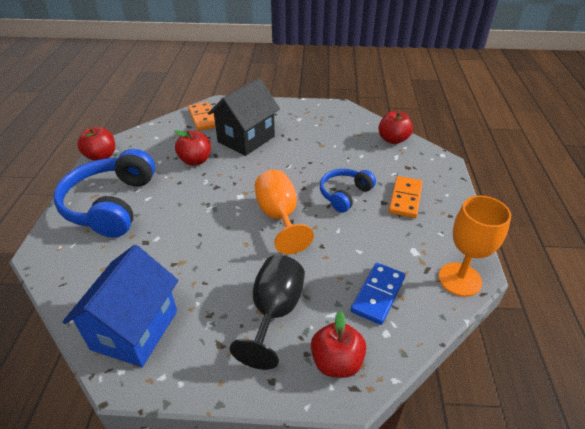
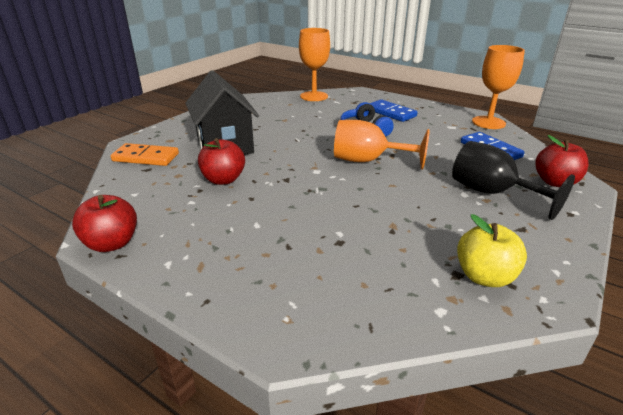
camera: 60 degrees left, 10 degrees down
blue headphones [54,149,155,238] -> none
blue house [62,245,179,367] -> yellow apple [457,214,527,287]
red apple [378,111,413,144] -> orange goblet [299,28,330,101]
orange domino [389,176,423,218] -> blue domino [369,99,418,122]

